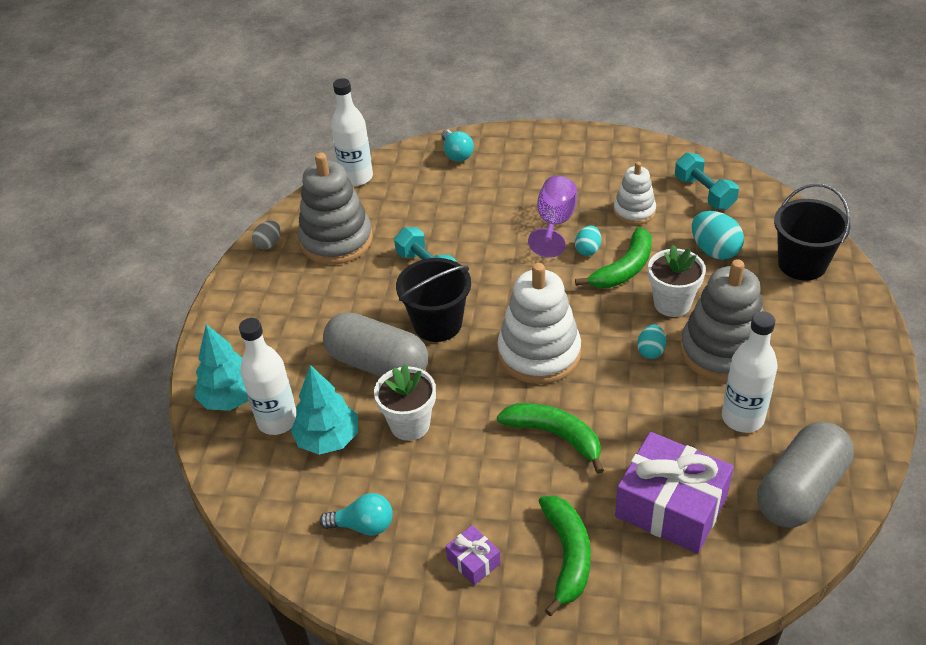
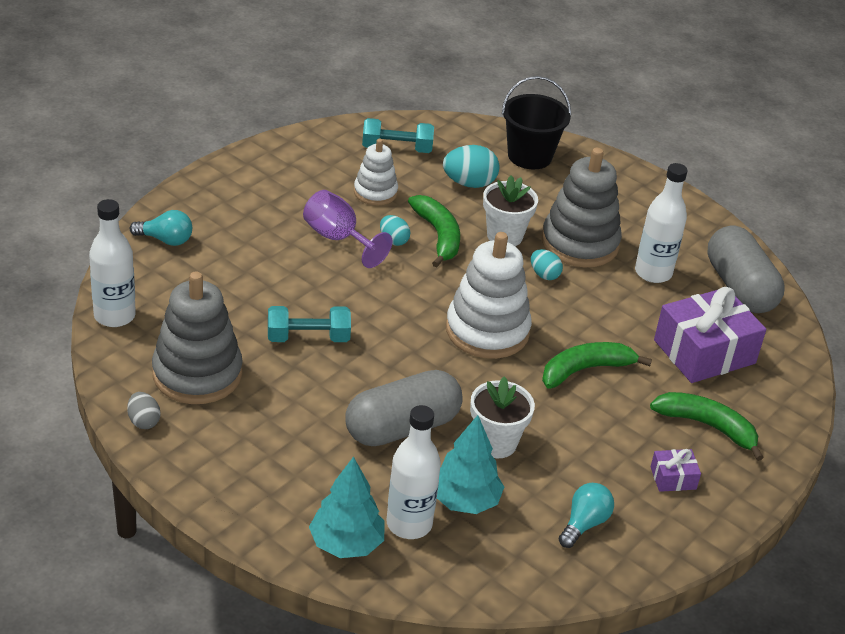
camera: 65 degrees left, 5 degrees down
black bucket [396,258,471,342] -> none

